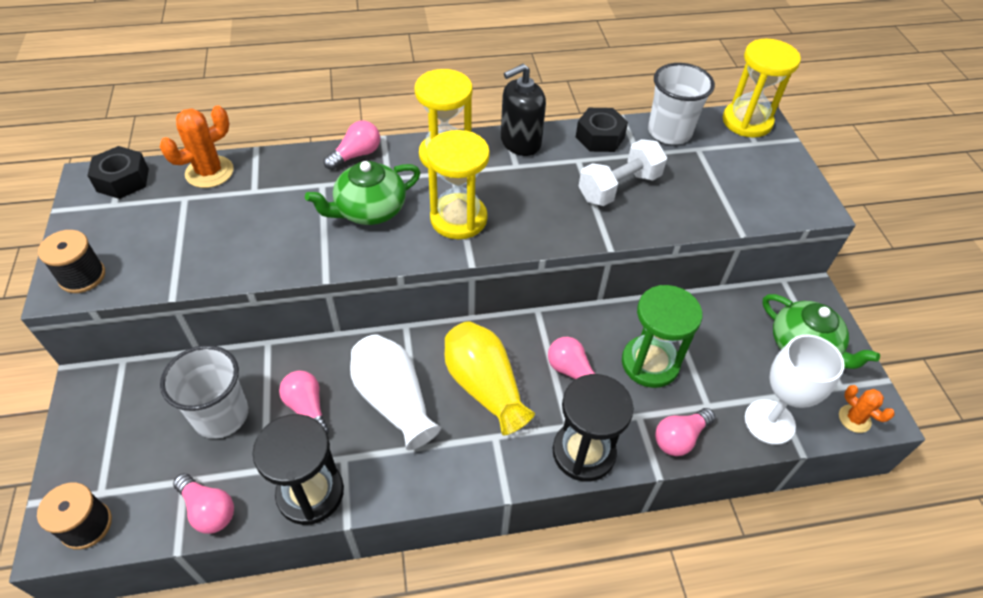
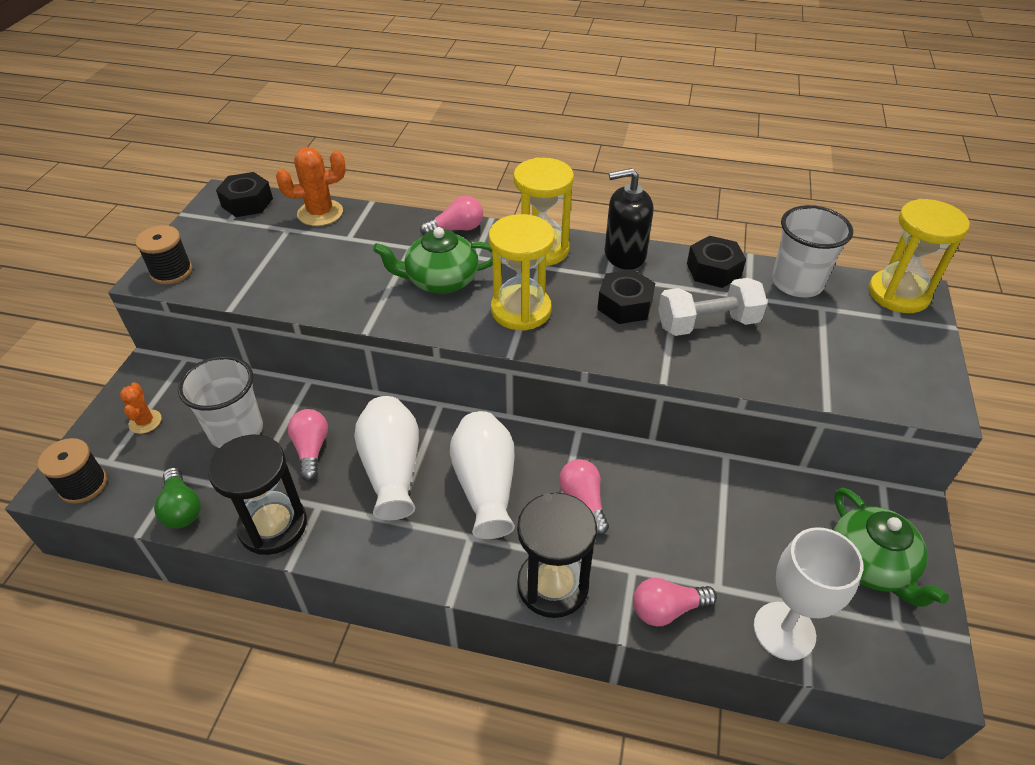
camera: 25 degrees right, 5 degrees down
pink light bulb [173,473,234,534] -> green light bulb [154,467,201,528]
yellow vase [445,321,535,435] -> white vase [450,411,515,539]
green hourglass [622,285,702,388] -> none
orange cactus [839,385,895,433] -> orange cactus moved to [120,382,162,434]
none -> black nut [597,270,655,324]

